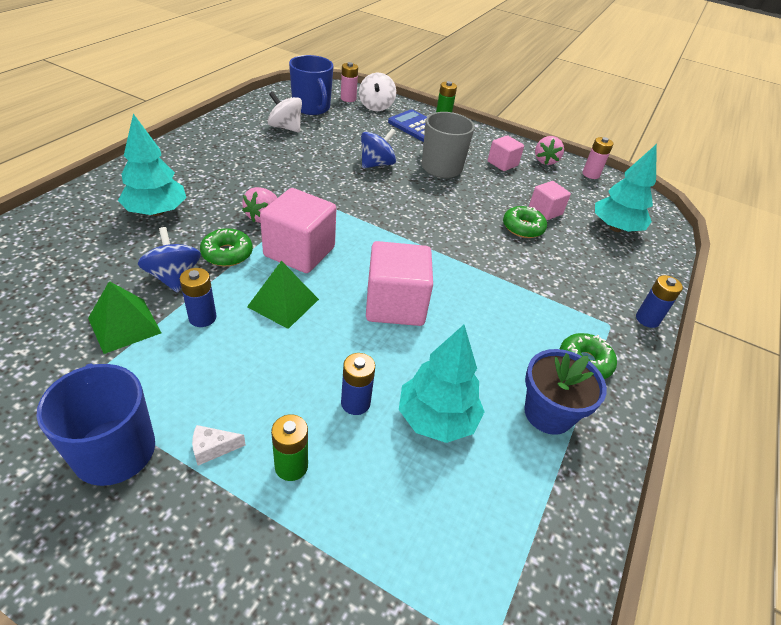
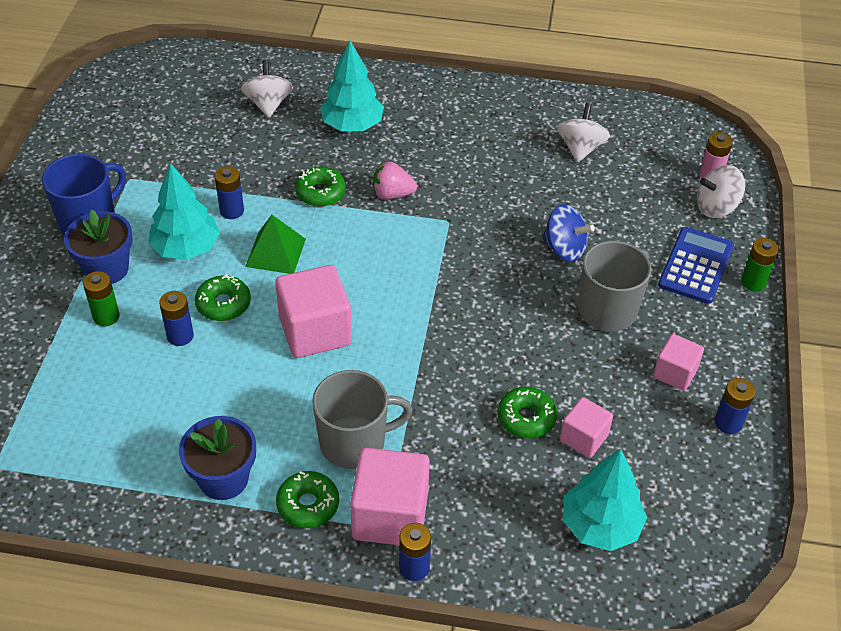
camera: 75 degrees right, 5 degrees up
green pyramid [88,281,161,354] -> none
blue spinning top [138,227,201,293] -> none
white cheese [192,425,246,466] -> blue flower pot [64,210,133,284]
pink cube [260,188,336,273] -> pink cube moved to [350,448,430,545]
blue mug [289,55,334,115] -> none
turquoise tree [399,325,485,443] -> turquoise tree moved to [148,163,220,260]
pink strawberry [535,136,564,165] -> blue battery [715,378,755,434]
pink battery [582,137,614,179] -> none
none -> green donut [195,274,251,321]
none -> white spinning top [241,59,293,118]
none -> grey mug [312,370,413,469]

